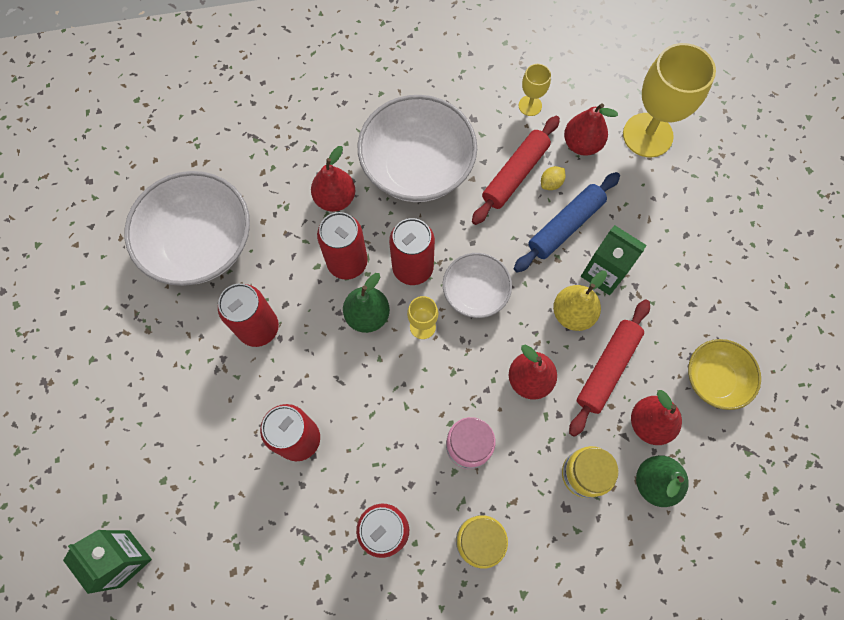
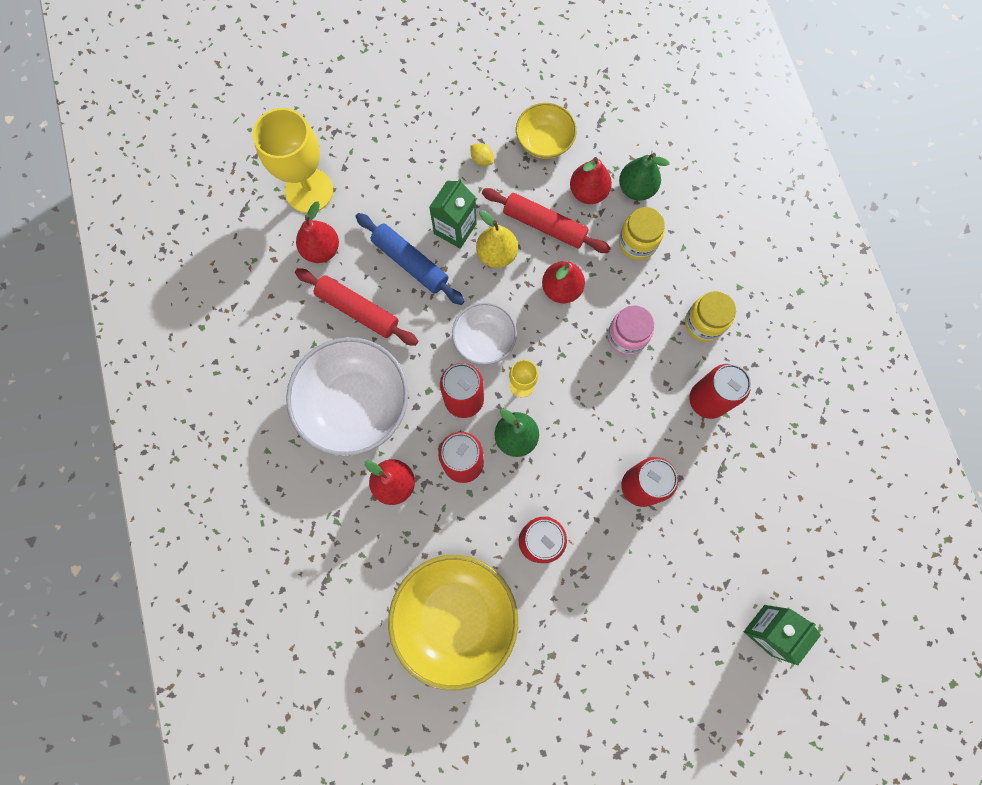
camera: 95 degrees left, 5 degrees up
white bowl [125,171,250,286] -> yellow bowl [388,555,518,690]
yellow goblet [519,64,551,116] -> none
yellow lemon [541,166,565,190] -> yellow lemon moved to [471,143,494,166]

